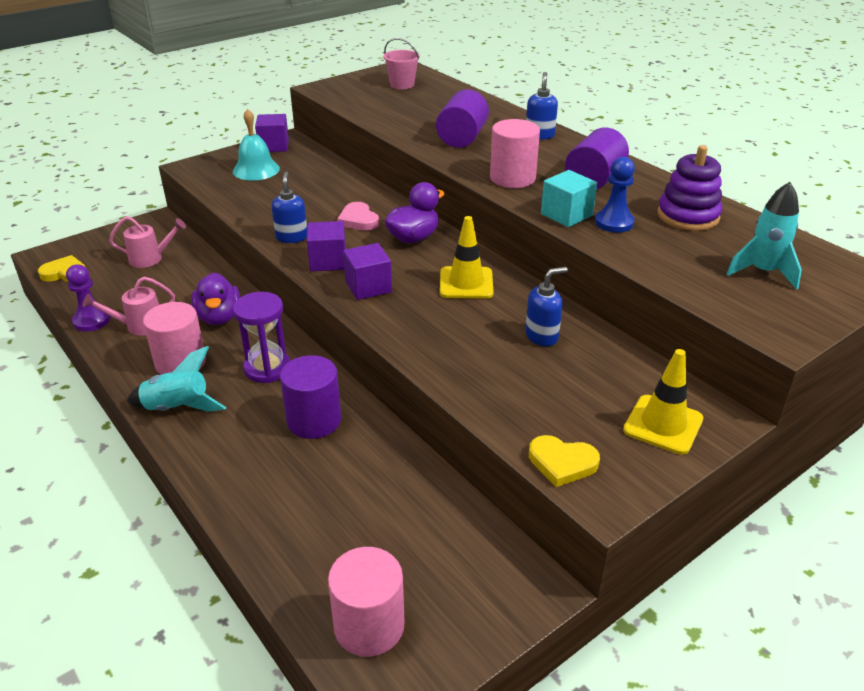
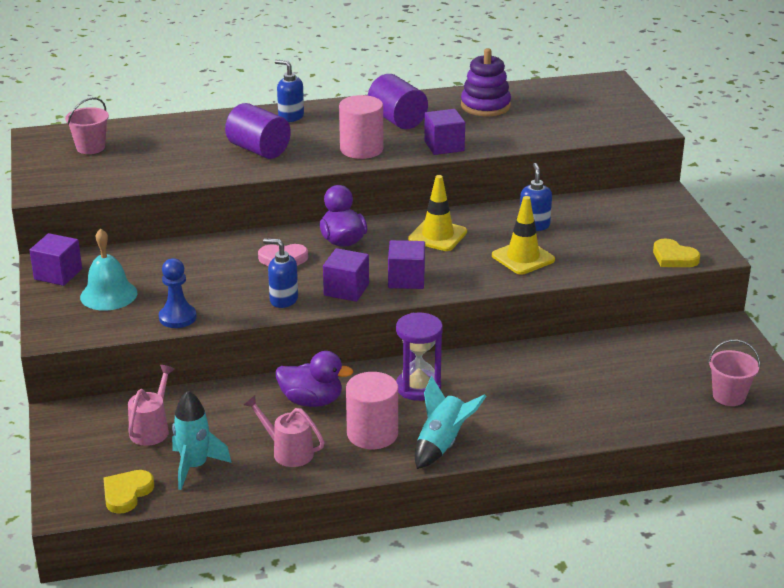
camera: 65 degrees left, 5 degrees down
purple pawn [66,264,110,332] -> none
pink watering can [82,277,175,336] -> pink watering can turned 120 degrees clockwise [244,395,324,467]
purple cylinder [280,355,341,439] -> none
pink cylinder [328,547,404,657] -> pink bucket [708,339,760,406]
yellow heart [529,435,600,487] -> yellow heart turned 90 degrees clockwise [653,238,700,267]
turquoise cube [541,170,597,227] -> purple cube [424,109,465,155]
blue pawn [595,157,635,232] -> blue pawn moved to [159,258,196,328]
yellow traffic cone [623,349,703,455] -> yellow traffic cone moved to [492,196,555,275]
turquoise rocket [726,182,802,290] -> turquoise rocket moved to [172,391,232,490]

